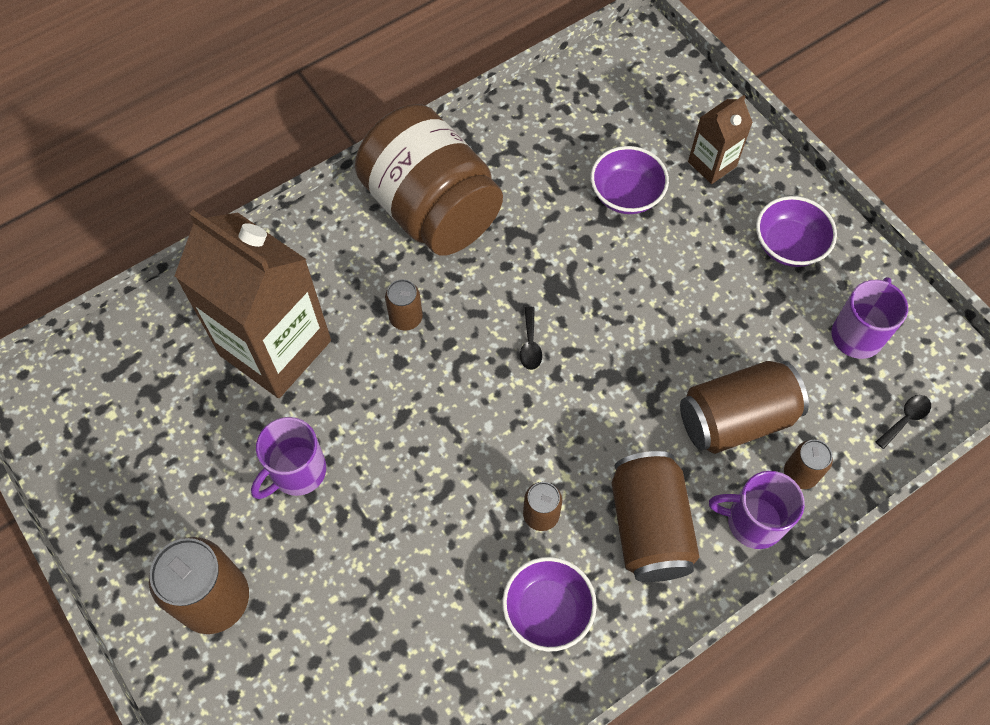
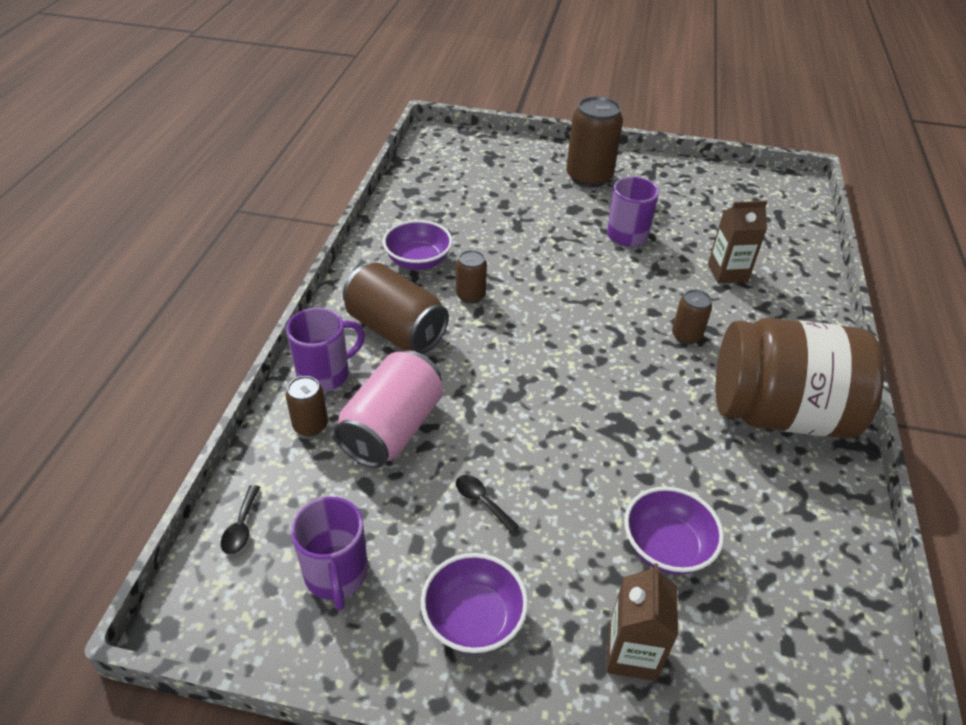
camera: 135 degrees right, 20 degrees down
brown carton [175,210,331,398] -> brown carton [708,201,767,283], size x0.48
black spoon [520,306,542,370] -> black spoon moved to [456,475,518,533]
brown can [680,361,809,454] -> pink can [334,351,443,468]

